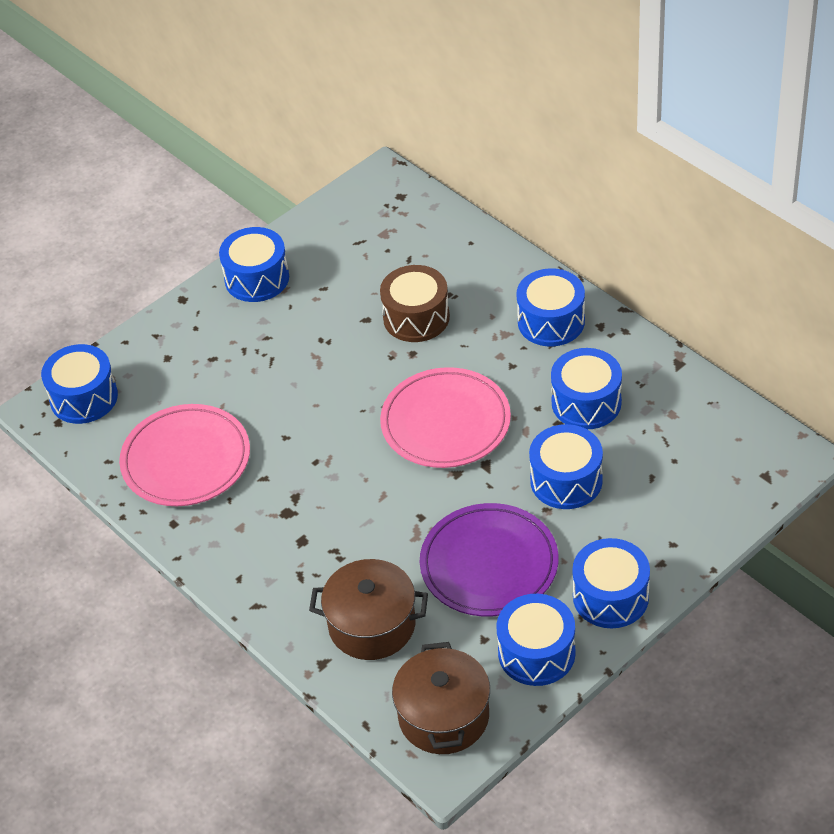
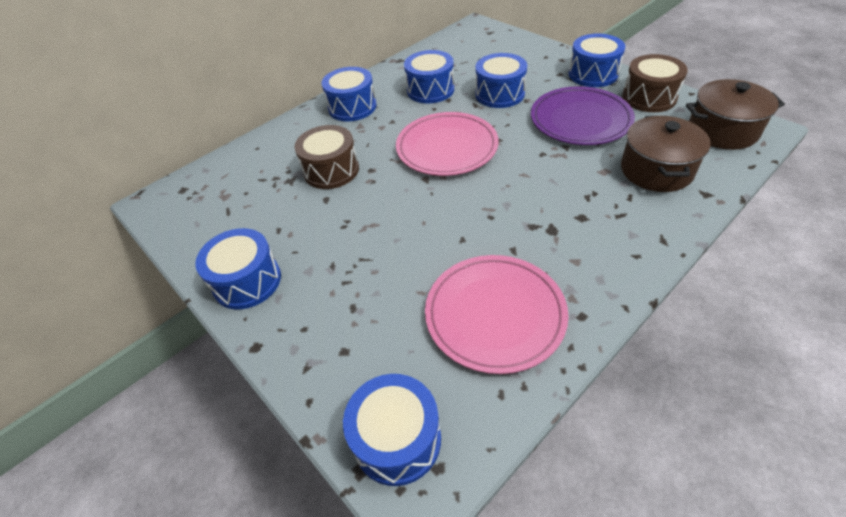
camera: 90 degrees left, 0 degrees up
blue drum [497,594,576,686] -> brown drum [622,54,688,112]

